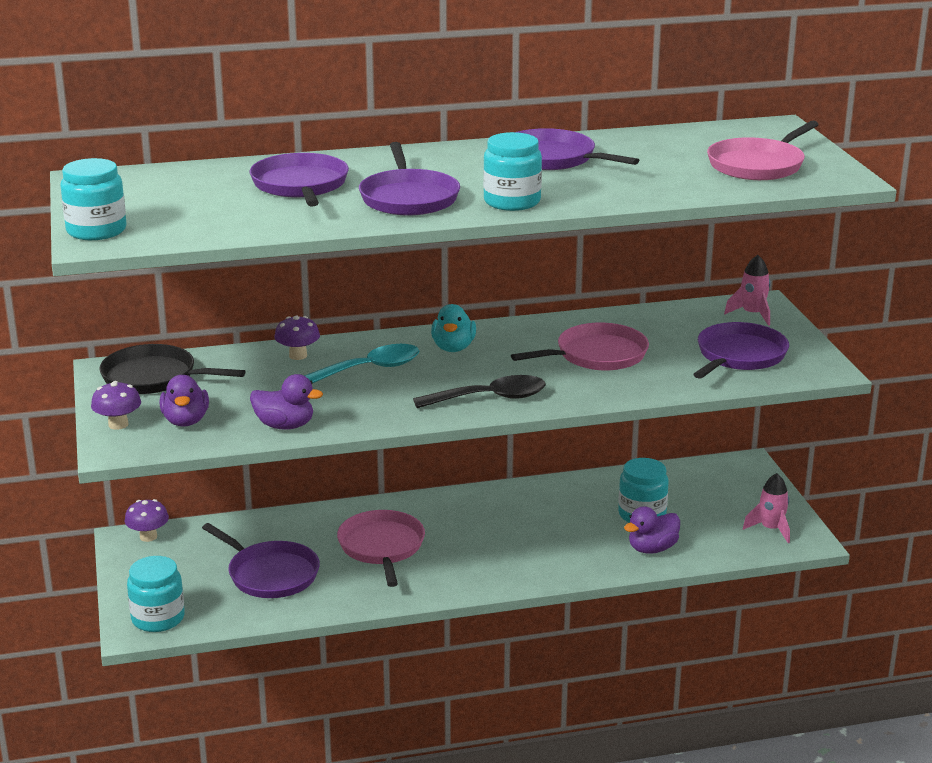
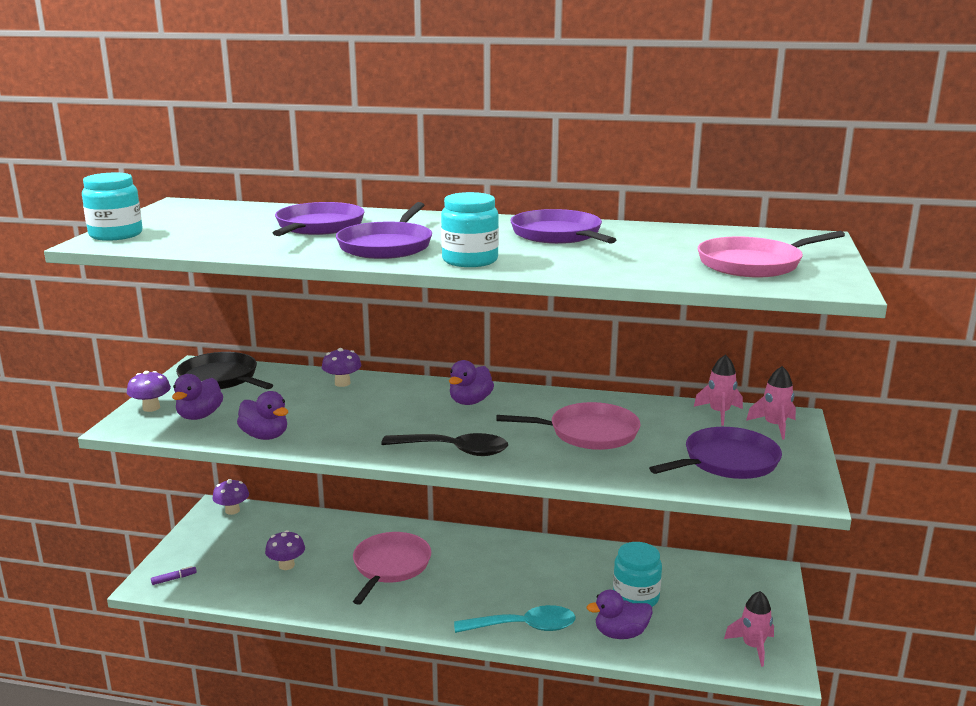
camera: 25 degrees right, 5 degrees down
turquoise jar [127,556,185,632] -> purple marker [151,566,197,585]
purple pan [202,523,320,598] -> purple mushroom [265,530,305,570]
turquoise spoon [304,344,419,383] -> turquoise spoon moved to [454,605,576,633]
turquoise duck [431,304,476,352] -> purple duck [449,360,494,405]
none -> pink rocket [694,354,743,426]

